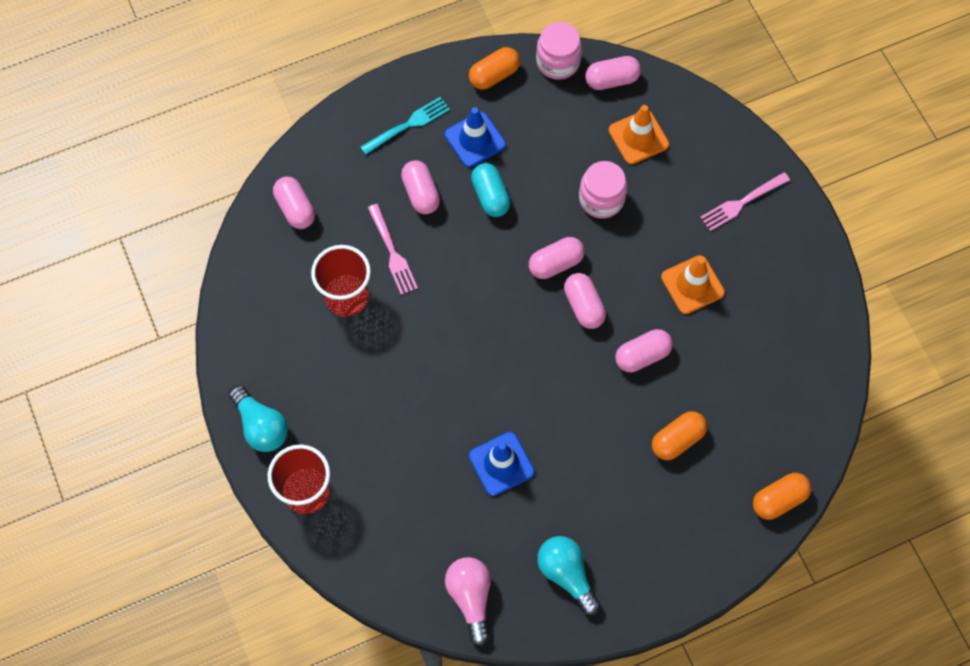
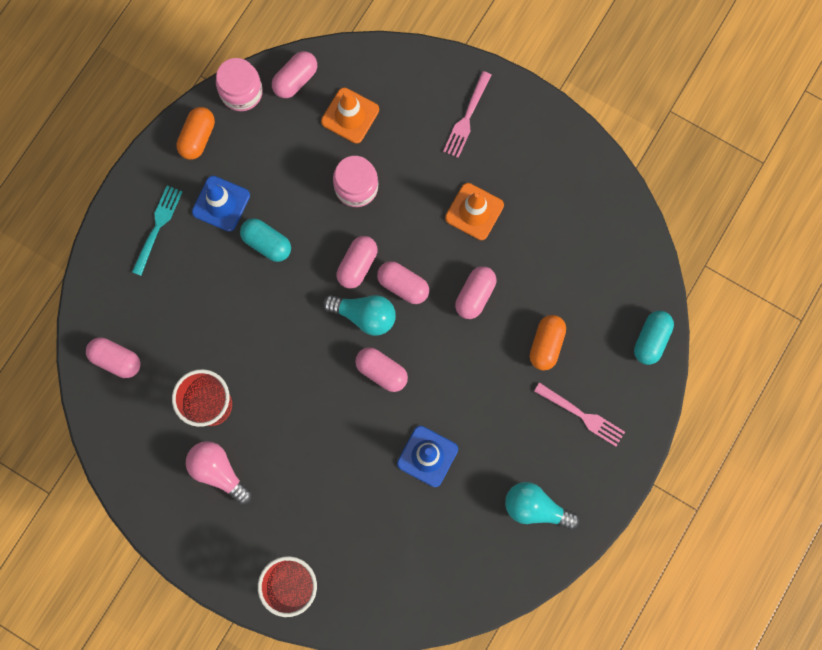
camera: 35 degrees left, 10 degrees up
turquoise light bulb [229,385,288,452] -> turquoise light bulb moved to [323,295,396,336]
pink fork [368,204,418,295] -> pink fork moved to [534,382,625,447]
pink capsule [401,160,440,214] -> pink capsule moved to [355,347,408,392]
pink light bulb [445,557,491,646] -> pink light bulb moved to [186,441,252,505]
orange capsule [753,473,811,520] -> turquoise capsule [634,311,674,365]

